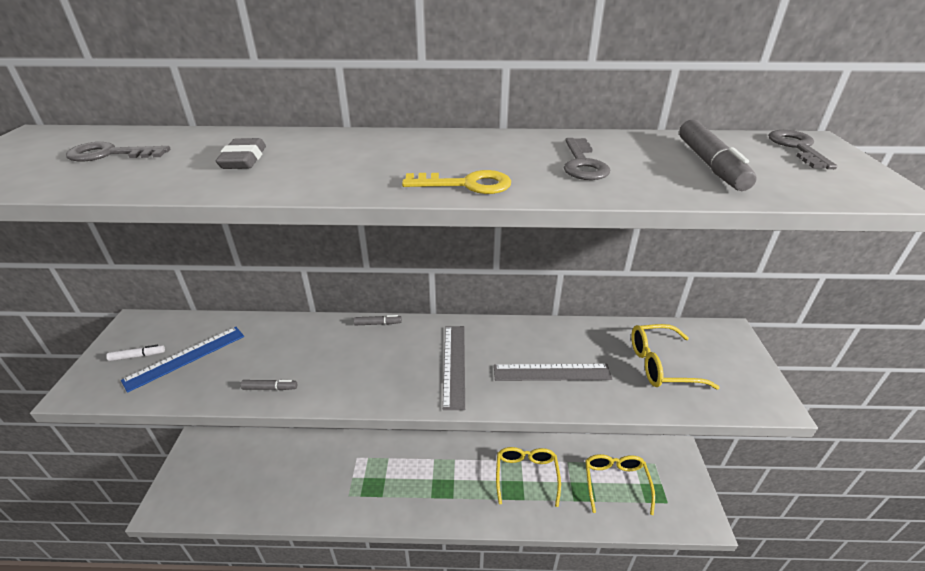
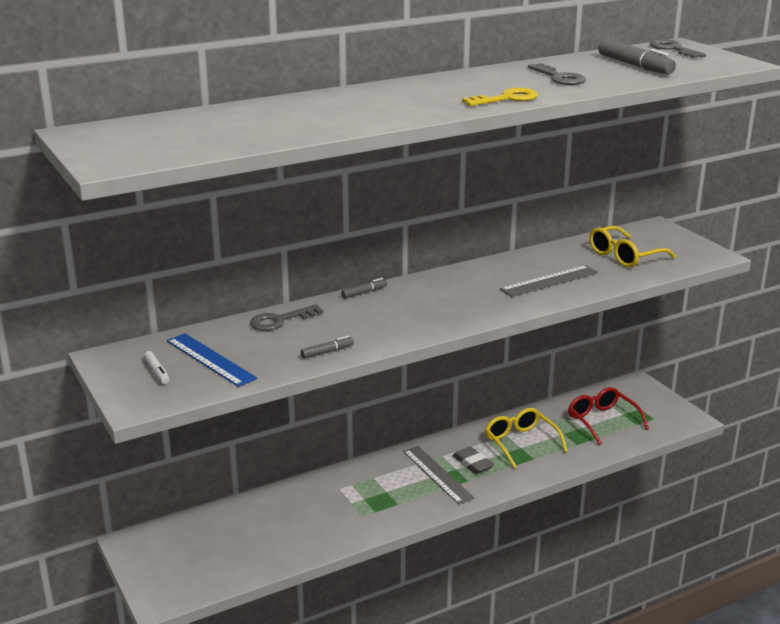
camera: 30 degrees left, 10 degrees down
grey key [66,142,170,162] -> grey key moved to [250,304,323,331]
white marker [106,345,165,361] -> white marker turned 105 degrees clockwise [144,351,170,384]
blue ruler [121,327,244,393] -> blue ruler turned 60 degrees counterclockwise [167,333,257,387]
grey eraser [216,138,266,169] -> grey eraser moved to [452,447,494,474]
grey ruler [443,326,465,410] -> grey ruler moved to [403,446,475,504]
yellow glasses [585,454,655,515] -> red glasses [568,387,649,445]

